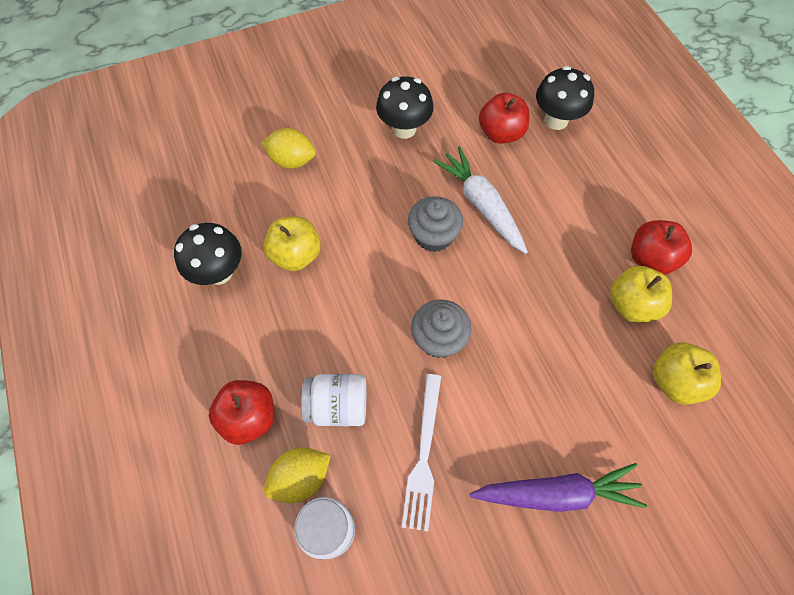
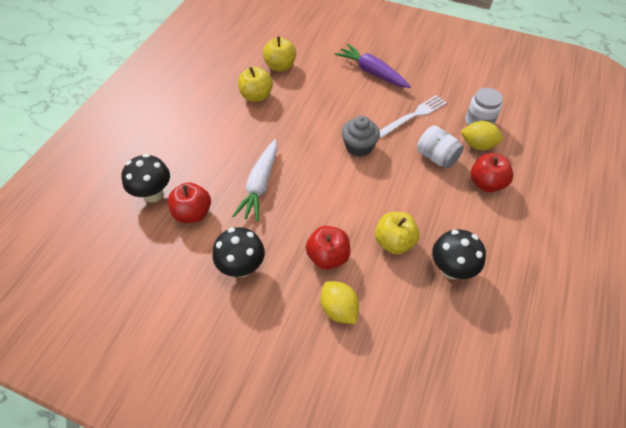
camera: 135 degrees left, 10 degrees down
grey cupcake [408,196,463,252] -> none
red apple [631,220,692,275] -> red apple moved to [306,226,350,270]

